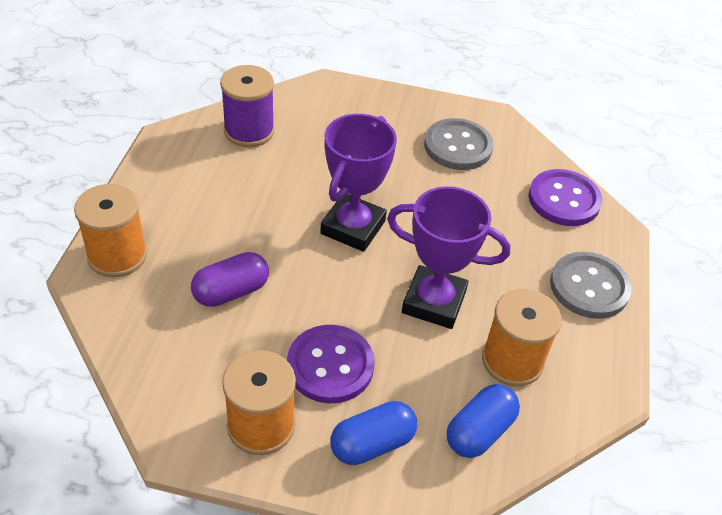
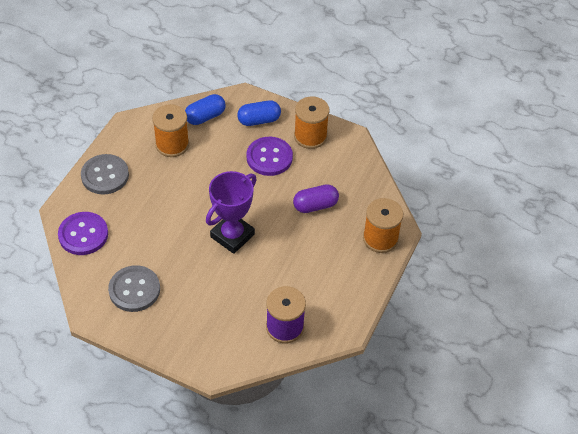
camera: 165 degrees left, 5 degrees up
purple trophy [387,186,510,329] -> none

